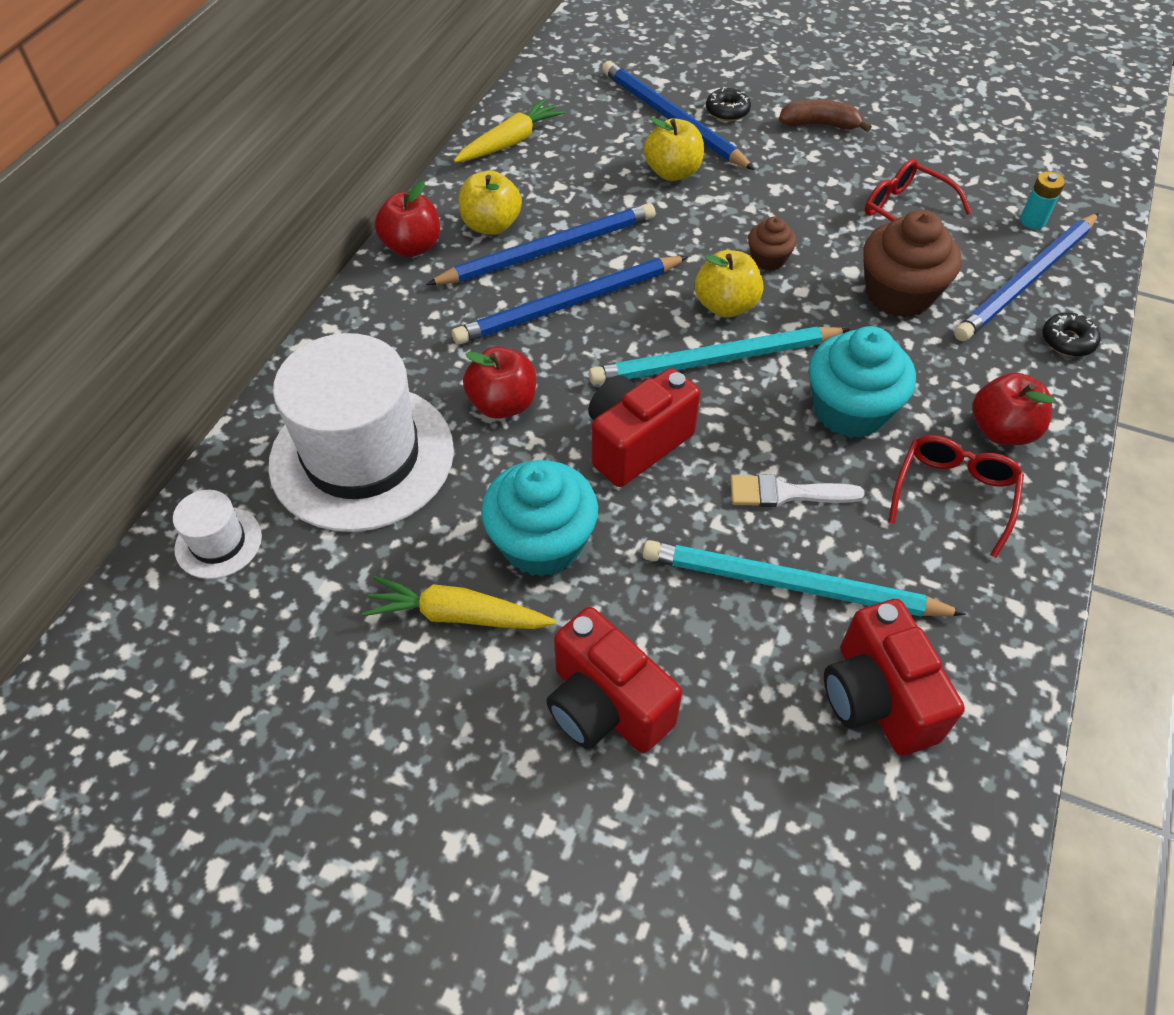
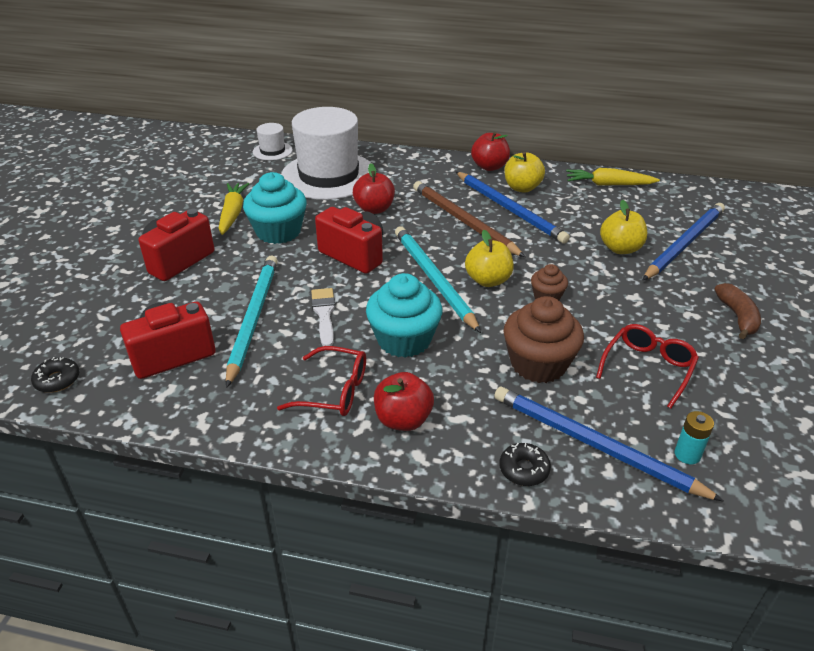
camera: 80 degrees right, 15 degrees down
blue pencil [452,256,688,345] -> brown pencil [413,181,525,257]
yellow carrot [454,99,565,163] -> yellow carrot turned 150 degrees clockwise [566,168,660,186]
black donut [706,87,751,121] -> black donut moved to [31,357,79,393]

